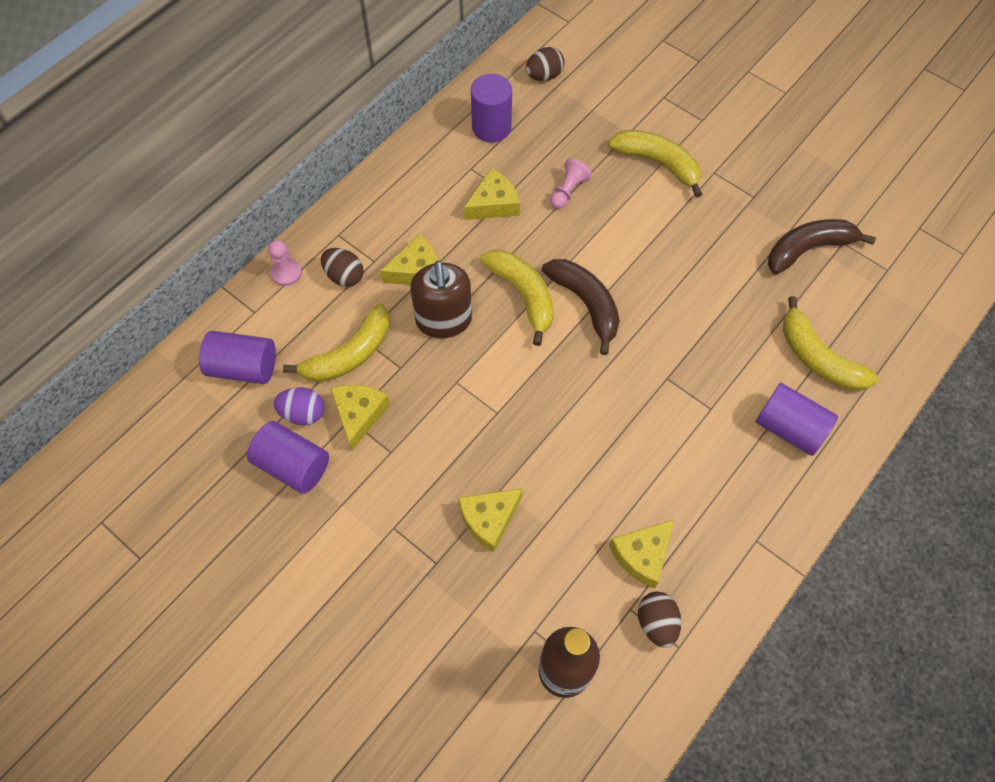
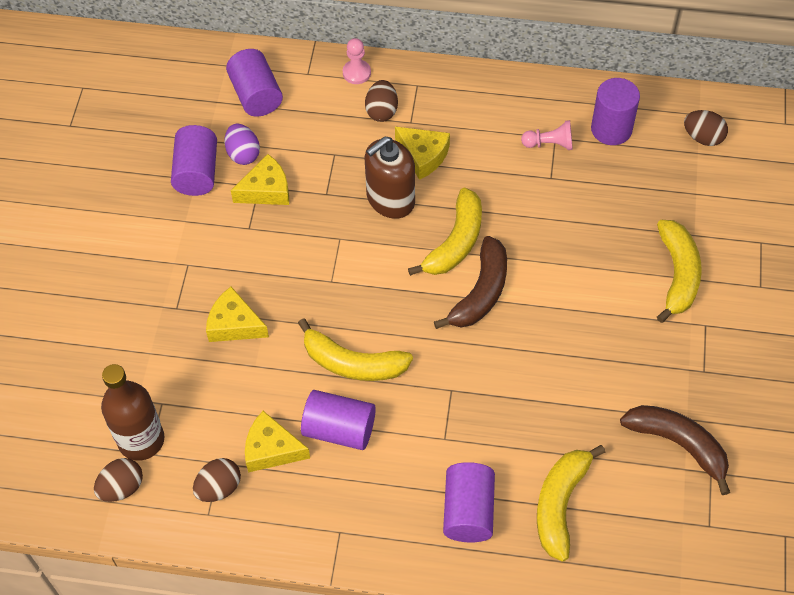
camera: 60 degrees right, 5 degrees down
yellow banana [283,303,390,382] -> yellow banana moved to [298,318,413,381]
yellow cheese [464,168,520,220] -> none
pink pawn [550,158,592,209] -> pink pawn moved to [521,120,573,150]
none -> brown egg [94,458,143,502]
none -> purple cylinder [301,390,376,450]

